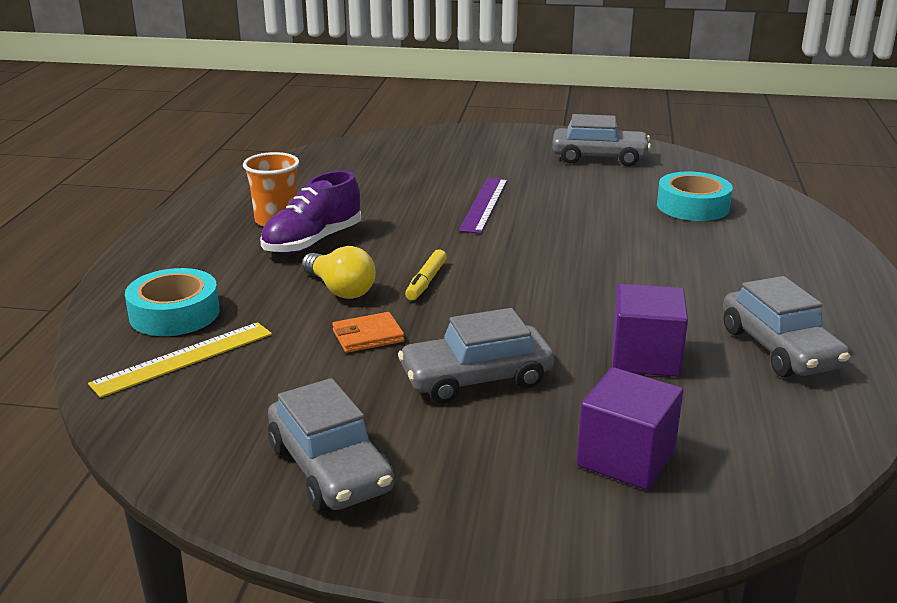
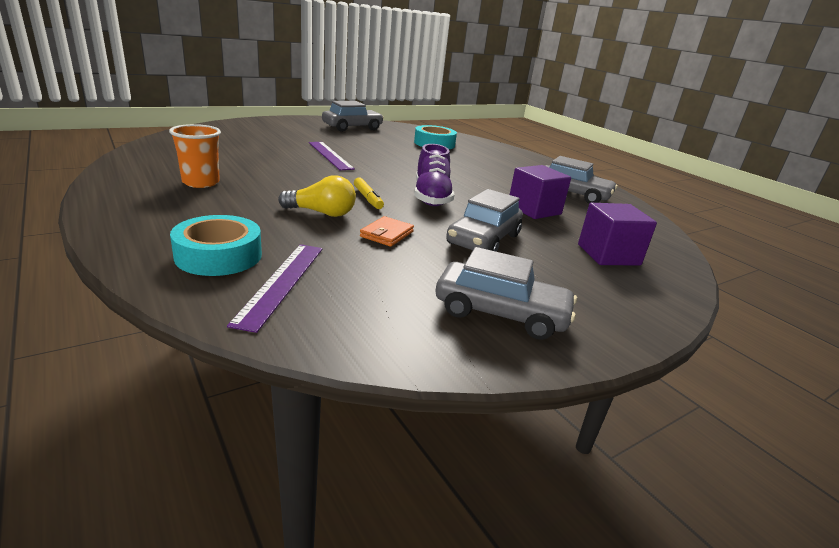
camera: 45 degrees left, 0 degrees up
yellow ruler [88,322,272,398] -> purple ruler [227,244,323,333]
purple shoe [260,171,361,254] -> purple shoe moved to [414,144,454,206]

